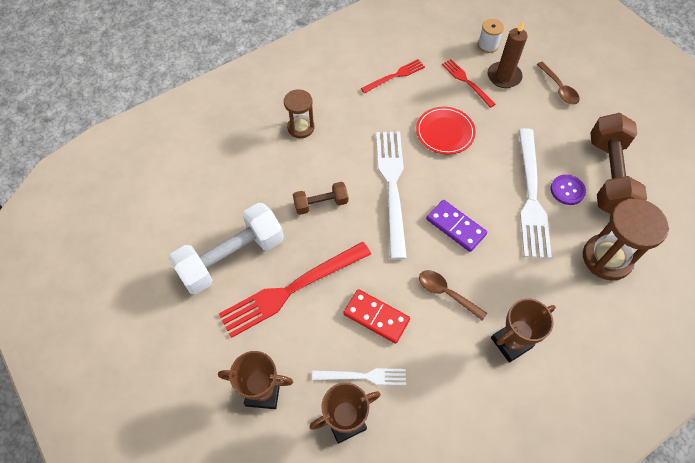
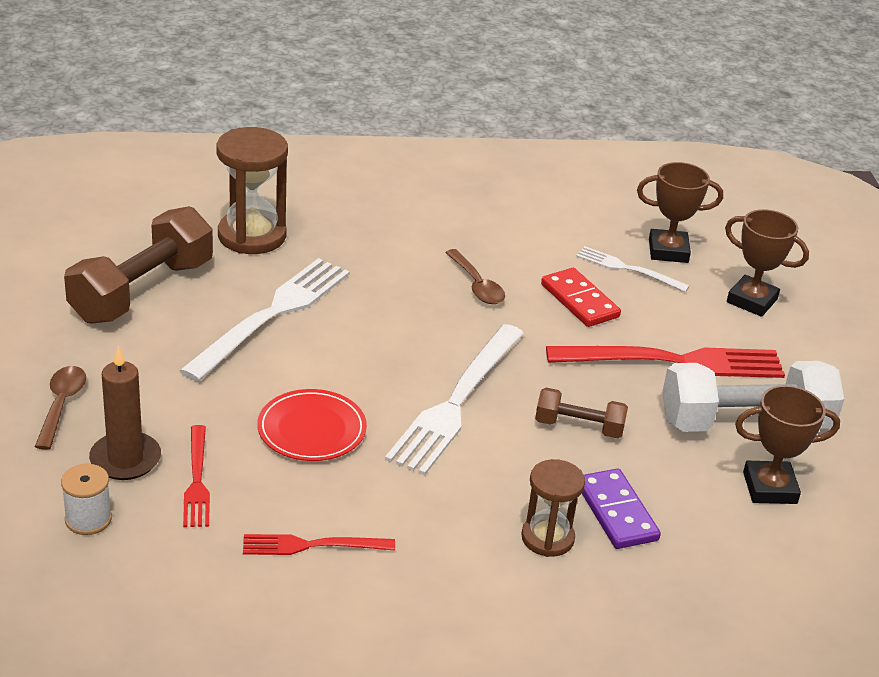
camera: 155 degrees left, 25 degrees down
purple domino [426,200,487,252] -> purple domino moved to [582,469,661,549]
brown trophy [491,298,556,363] -> brown trophy moved to [735,385,840,504]
purple button [551,174,586,205] -> none

